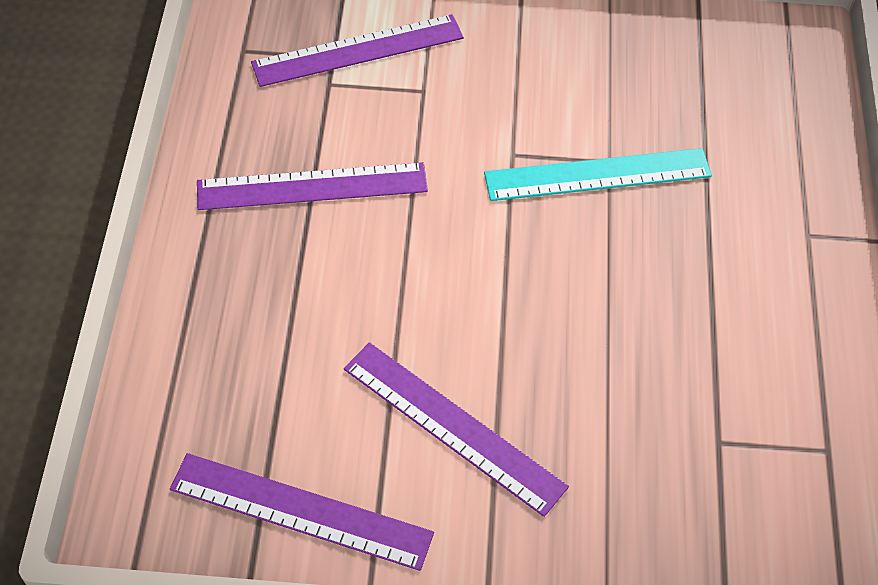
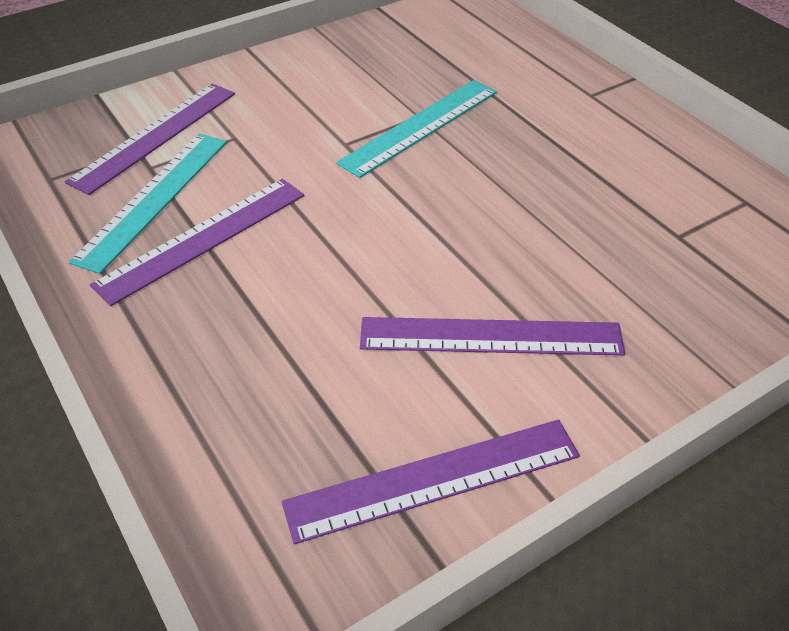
camera: 35 degrees left, 10 degrees down
none -> turquoise ruler [69,134,227,274]

